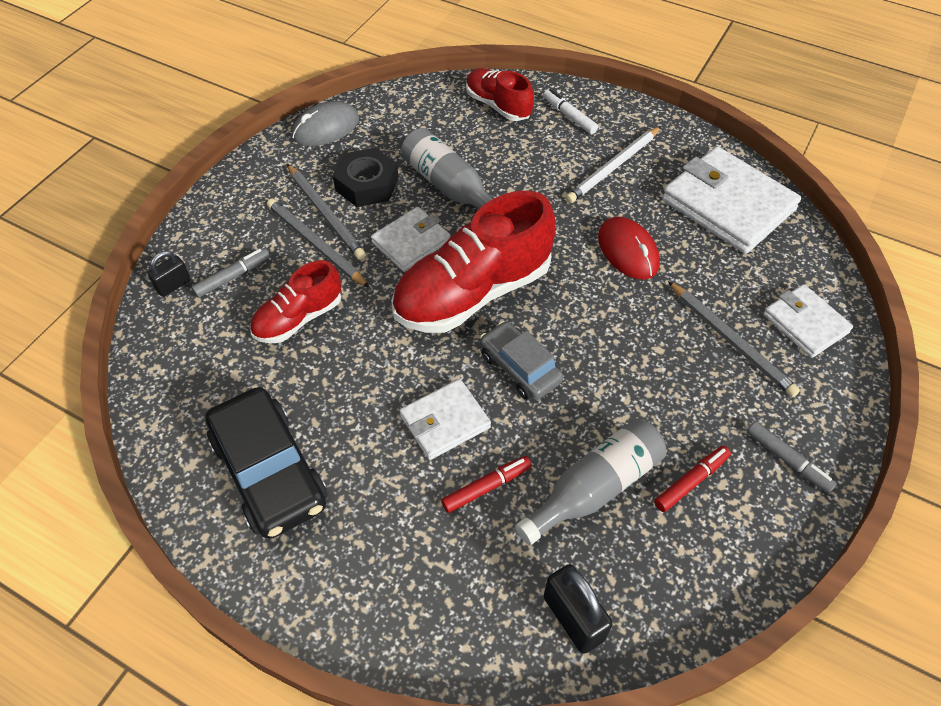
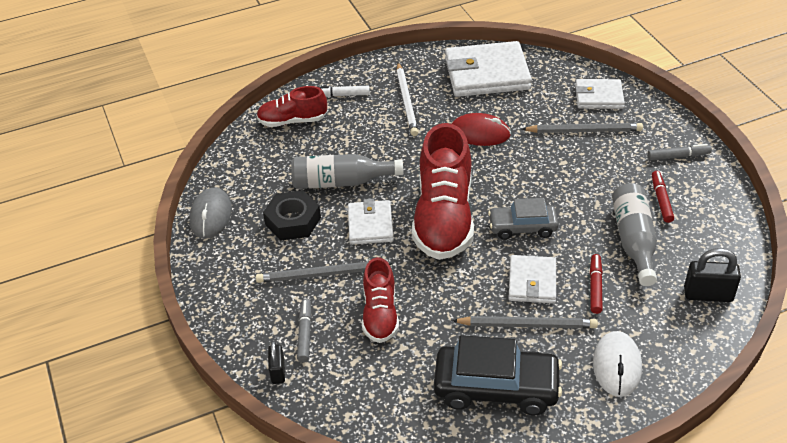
camera: 50 degrees left, 10 degrees down
grey pencil [287,164,366,260] -> grey pencil moved to [452,316,598,328]
none -> white mouse [593,331,642,397]

